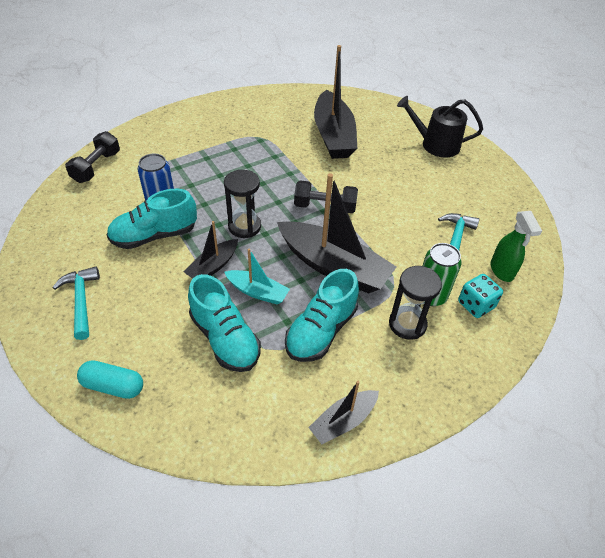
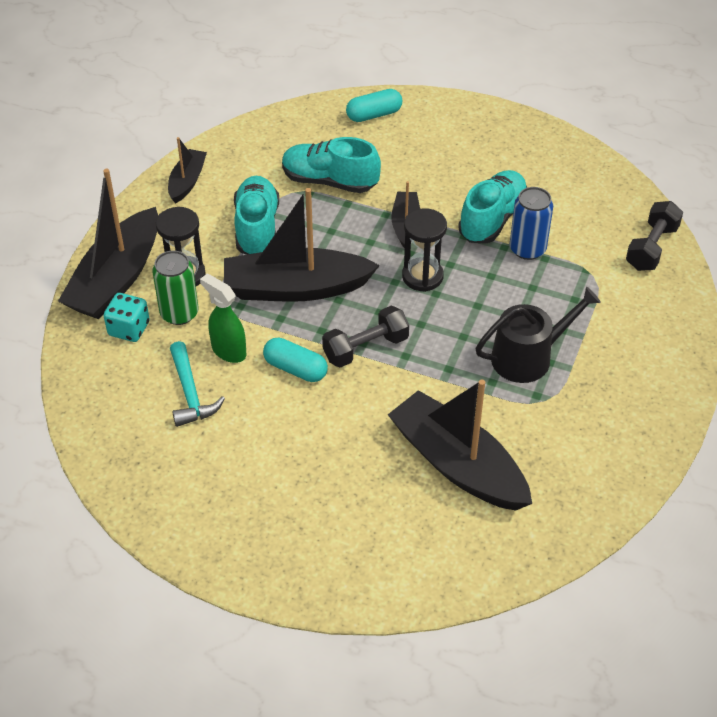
camera: 145 degrees right, 0 degrees up
turquoise hammer [52,267,100,340] -> none
black dumbbell [65,131,120,183] -> black dumbbell turned 45 degrees clockwise [626,201,683,271]
turquoise boat [224,249,290,305] -> none
black watering can [397,96,483,158] -> black watering can moved to [476,286,601,383]
green spray bottle [491,211,542,282] -> green spray bottle moved to [200,274,246,363]
none -> black boat [58,169,158,319]
none -> turquoise capsule [263,338,328,382]

